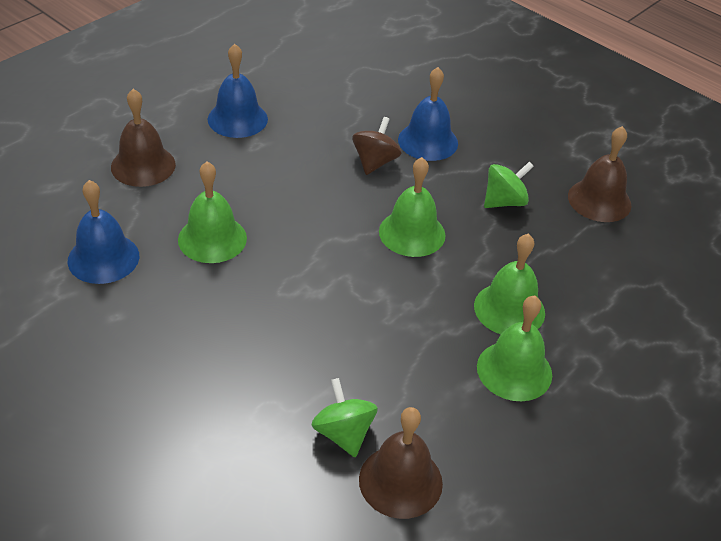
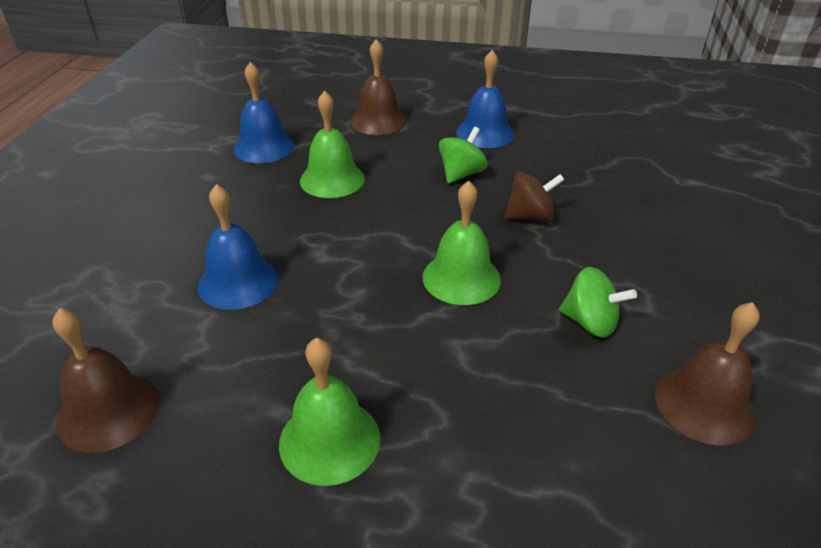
camera: 60 degrees right, 5 degrees down
green spinning top [312,378,378,457] -> green spinning top moved to [439,127,488,184]
blue bell [398,67,458,161] -> blue bell moved to [198,184,278,310]
green bell [474,234,545,334] -> none

